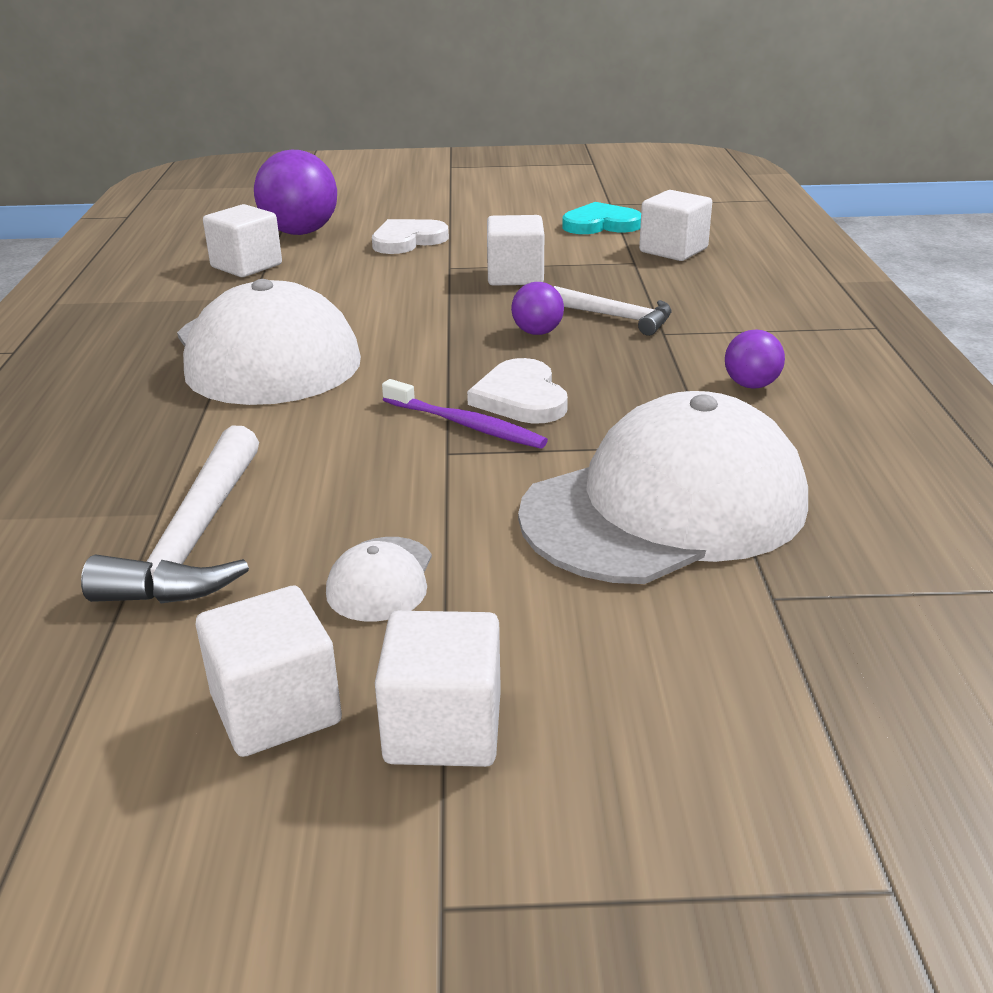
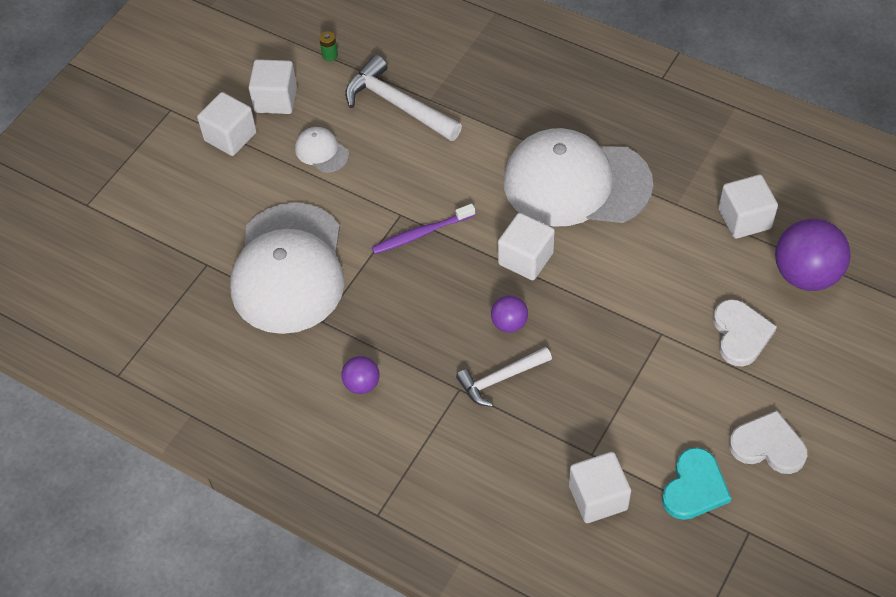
camera: 125 degrees right, 25 degrees up
white heart [467,358,568,424] -> white heart moved to [729,410,807,474]
white cube [487,215,544,286] -> white cube moved to [498,213,555,280]
none -> green battery [319,31,338,61]

